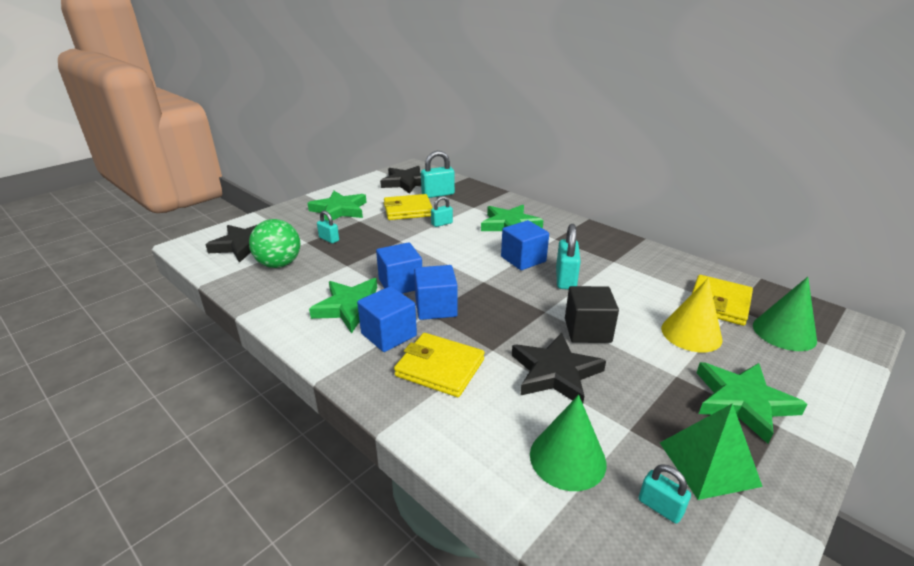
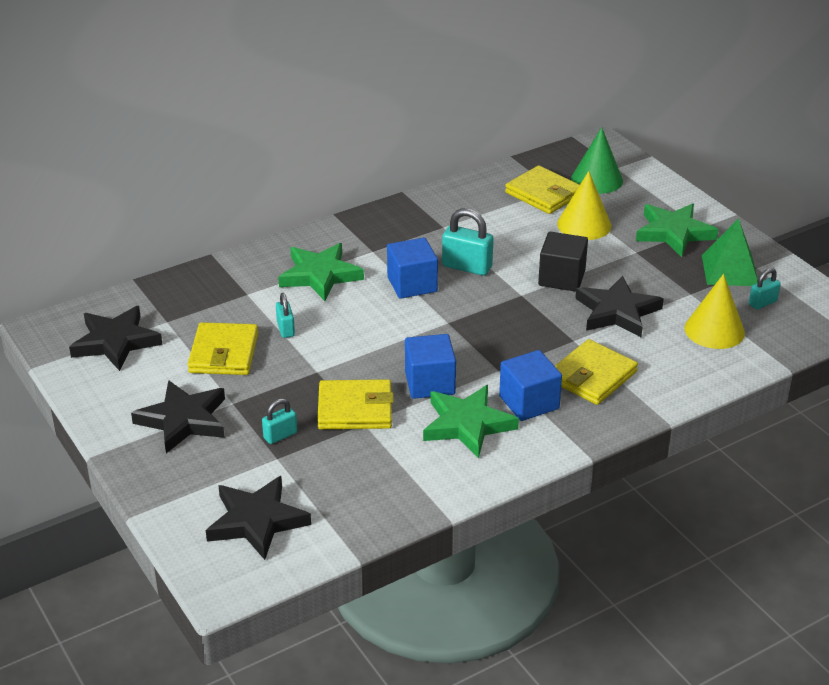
camera: 75 degrees left, 5 degrees up
green ball [249,219,300,268] -> none
green star [307,191,367,221] -> black star [131,380,225,453]
blue cube [414,265,458,320] -> none
turquoise padlock [421,151,455,198] -> none
green cone [530,395,606,491] -> yellow cone [684,274,745,349]
none -> yellow wallet [317,379,394,429]

